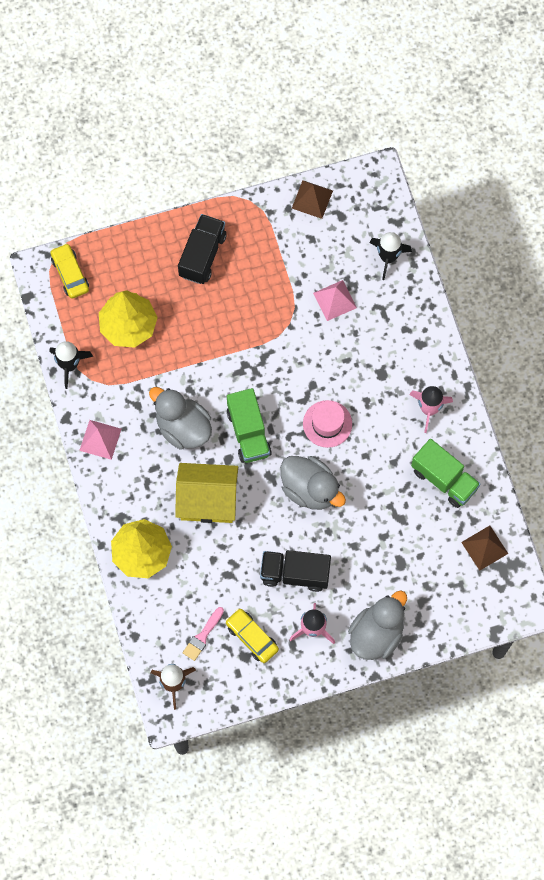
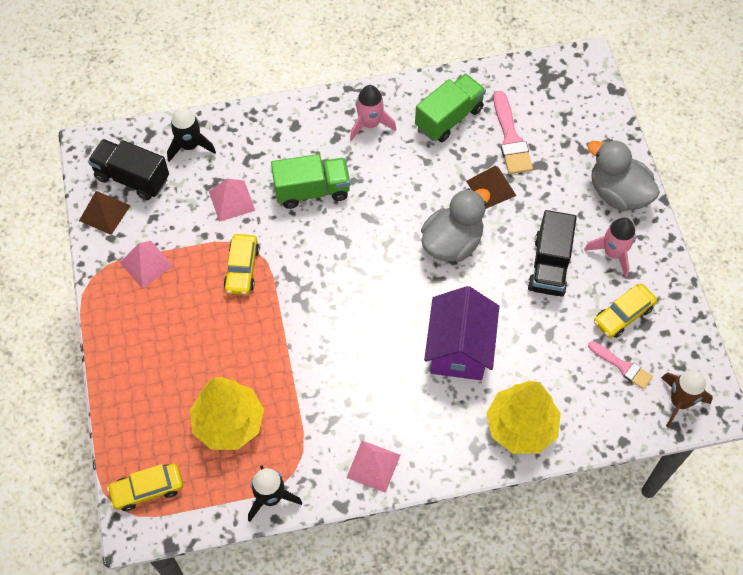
camera: 85 degrees left, 10 degrees down
grey duck [149,387,212,449] -> none
yellow house [175,463,238,523] -> purple house [424,286,499,380]
black truck [178,214,227,284] -> black truck moved to [88,139,169,200]
green truck [227,388,272,463] -> green truck moved to [271,154,350,209]
pink hat [303,400,352,448] -> none
brown pyramid [461,525,508,571] -> brown pyramid moved to [466,166,517,209]
none -> pink pyramid [120,241,173,289]
none -> yellow car [224,234,259,295]
none -> pink brush [494,91,533,174]

